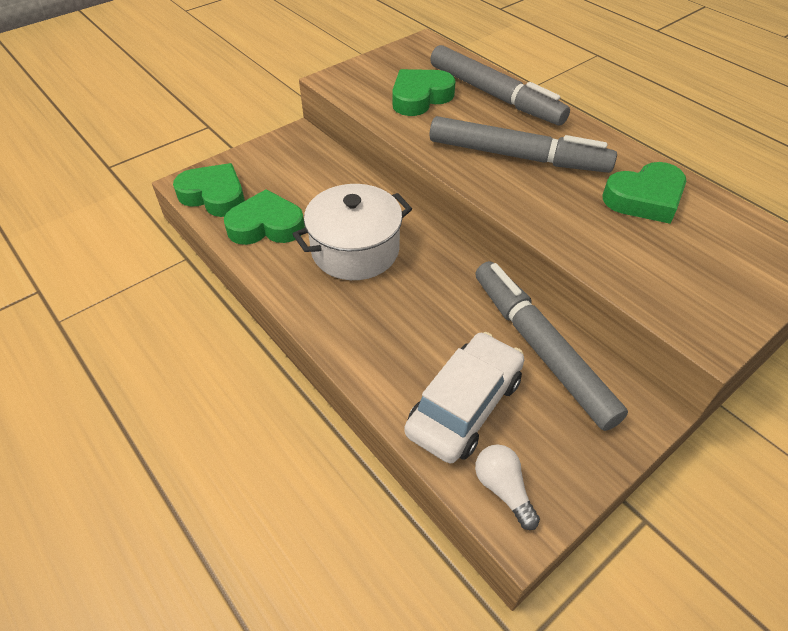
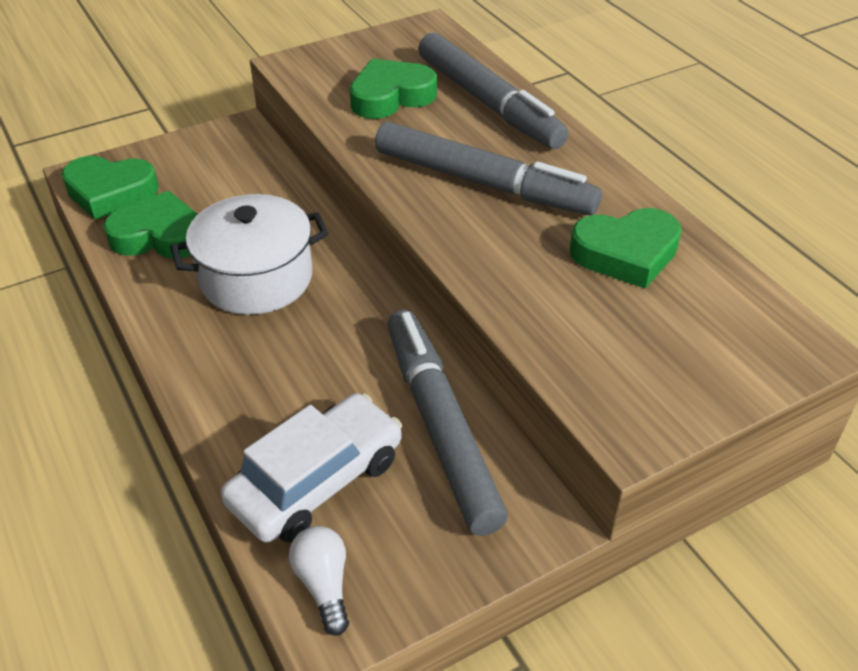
camera: 10 degrees right, 5 degrees down
green heart [173,163,245,217] -> green heart turned 150 degrees clockwise [62,156,159,220]

